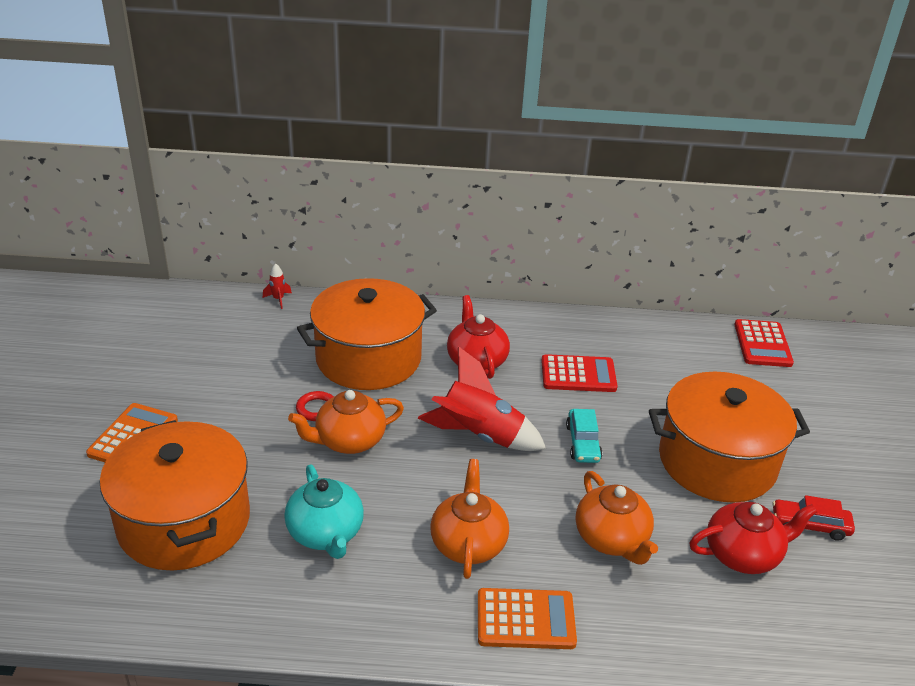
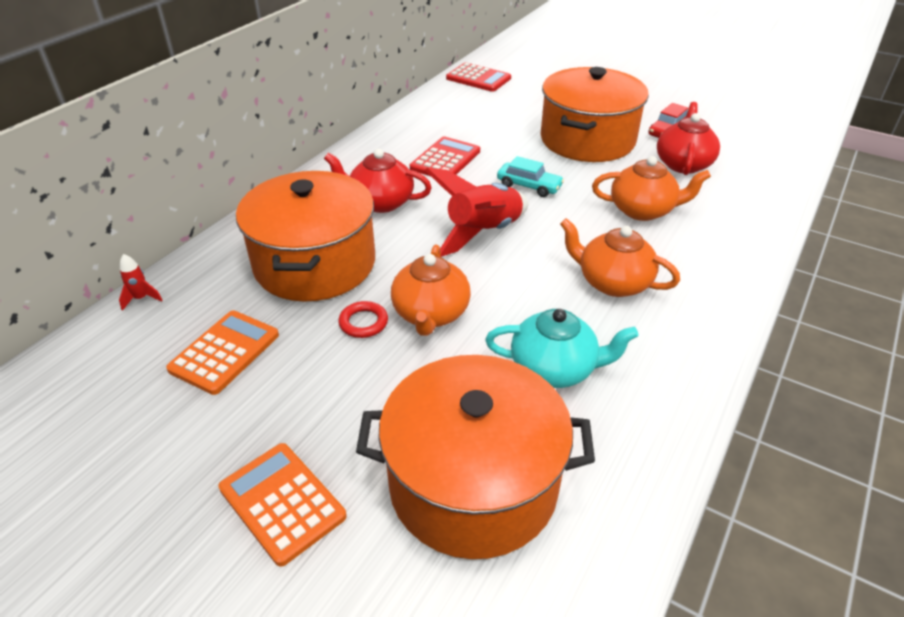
camera: 60 degrees left, 5 degrees up
orange calculator [478,588,577,649] -> orange calculator moved to [166,311,279,395]

